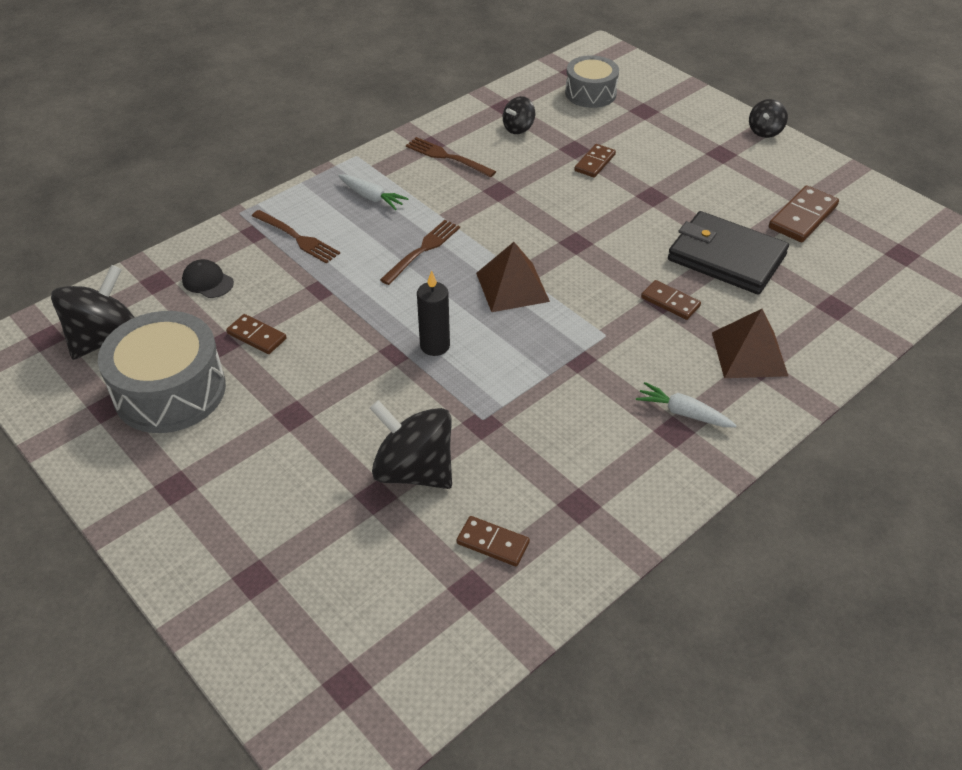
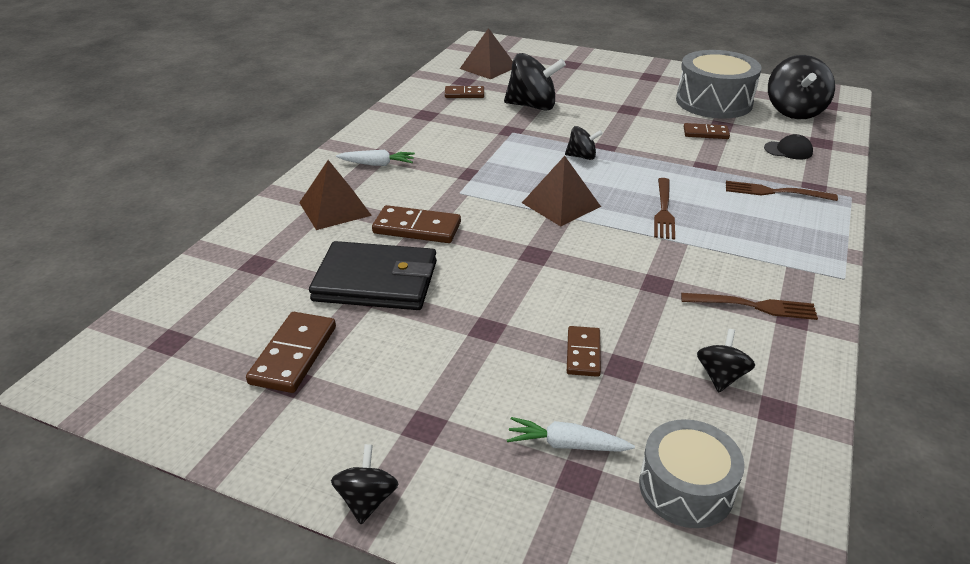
camera: 155 degrees right, 10 degrees down
white carrot [338,174,409,210] -> white carrot moved to [507,417,635,452]
black candle [417,271,450,356] -> black spinning top [565,126,603,160]
brown domino [641,280,701,320] -> brown domino [372,205,461,243], size x1.55
none -> brown pyramid [460,28,513,79]

